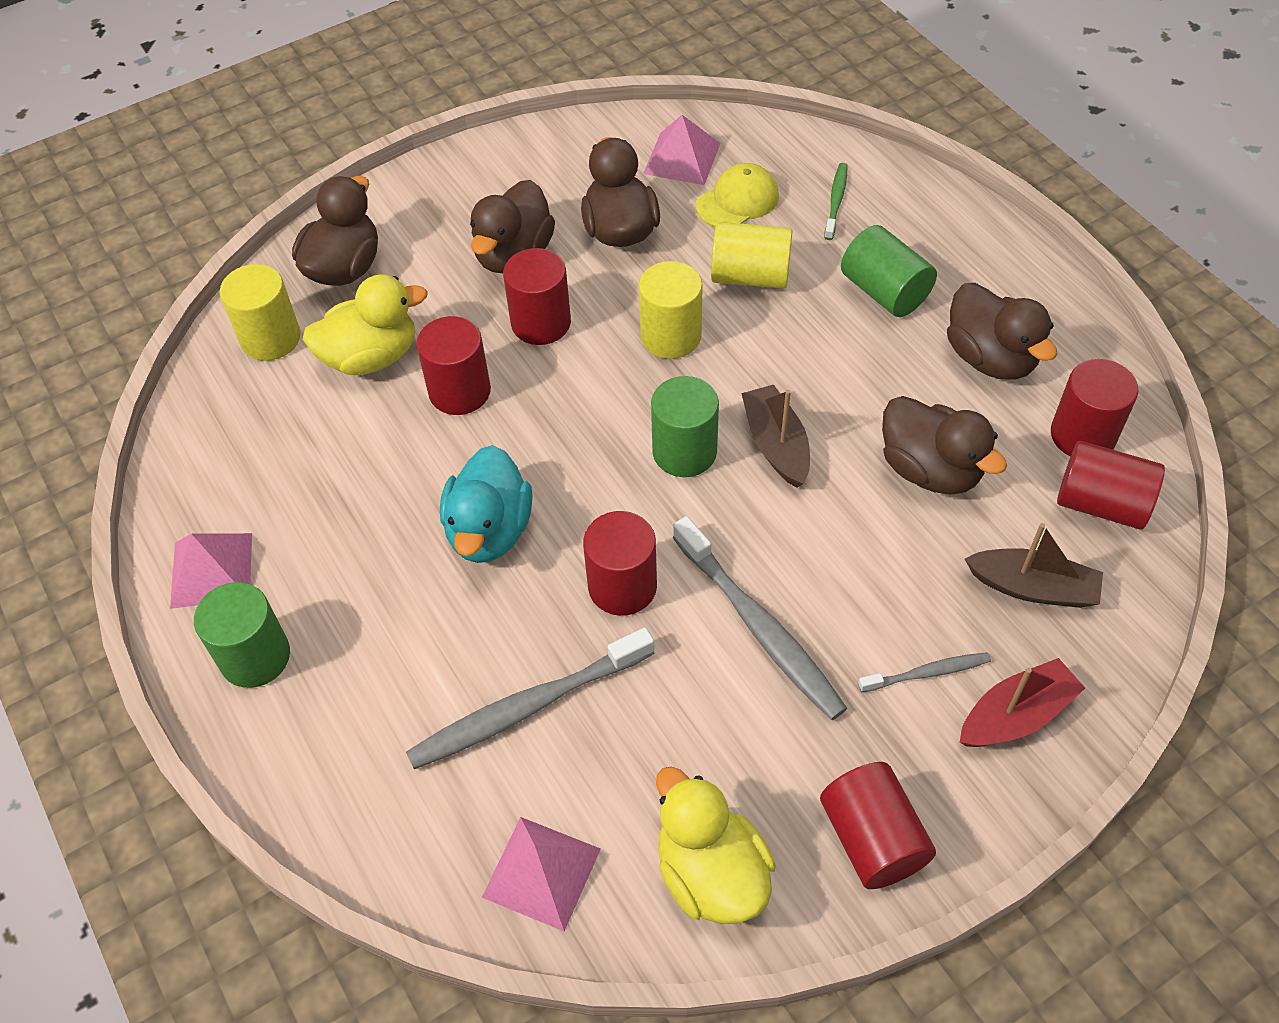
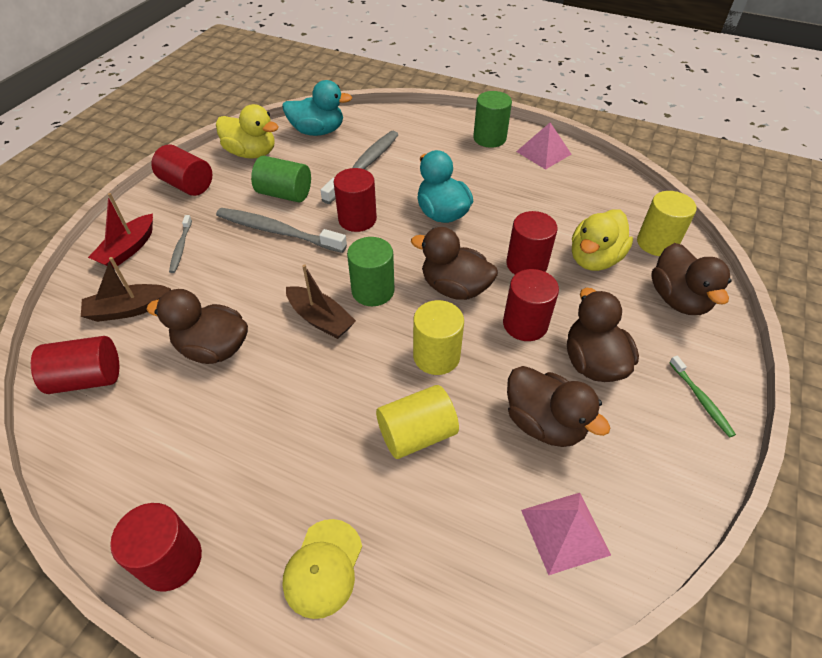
camera: 145 degrees right, 5 degrees down
pink pyramid [482,817,601,931] -> turquoise duck [282,80,352,136]
yellow cap [696,163,779,227] -> yellow cap moved to [283,519,362,619]
green toothbrush [824,163,848,240] -> green toothbrush moved to [669,356,736,438]
green cylinder [841,225,937,317] -> green cylinder moved to [251,156,311,202]
grey toothbrush [858,652,991,692] -> grey toothbrush turned 45 degrees counterclockwise [169,215,192,273]
brown duck [947,283,1057,380] -> brown duck moved to [411,227,498,300]
red cylinder [1051,359,1138,457] -> red cylinder moved to [110,503,202,591]

